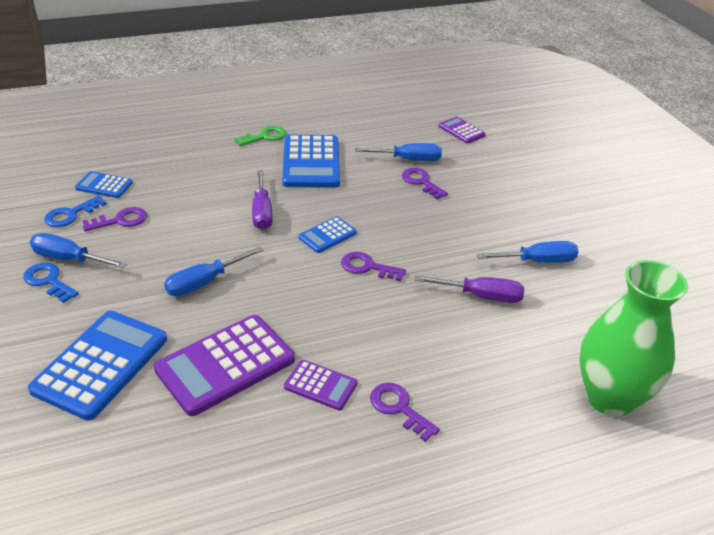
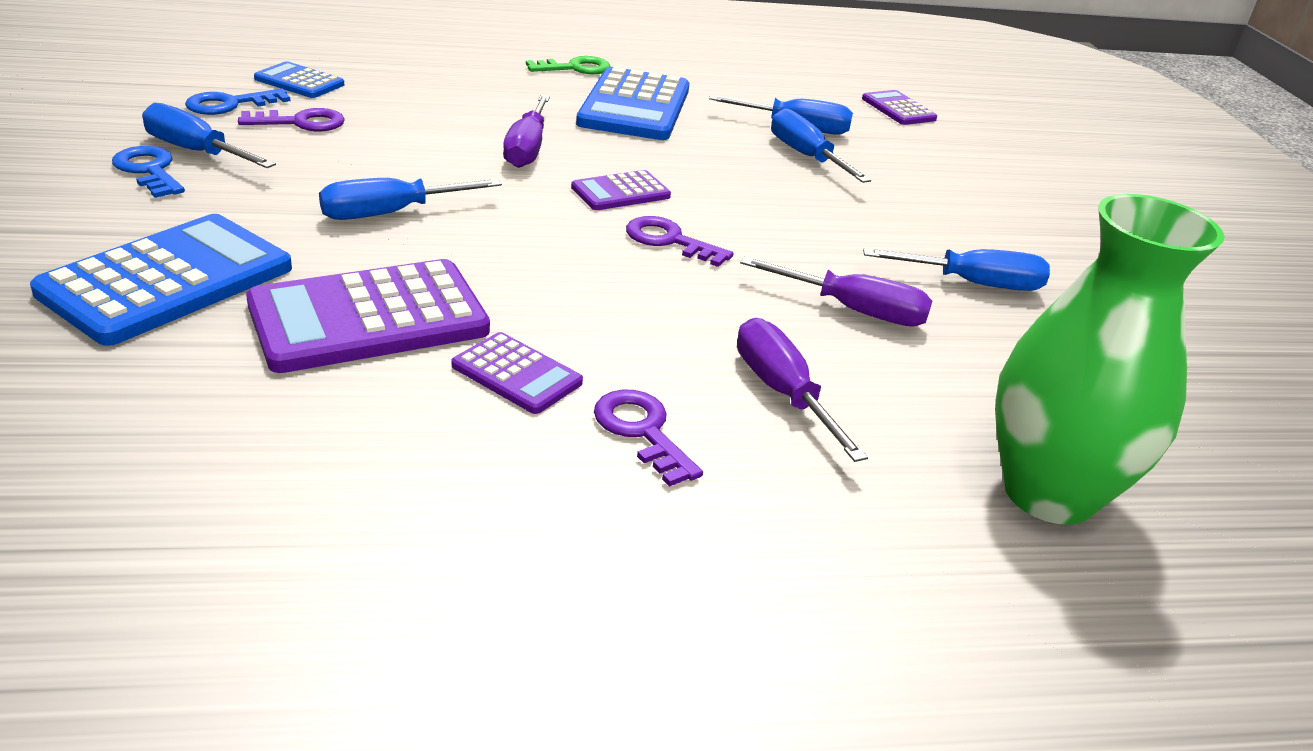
camera: 10 degrees right, 5 degrees down
blue calculator [299,216,357,253] -> purple calculator [571,170,671,210]
purple key [402,168,448,199] -> blue screwdriver [771,108,871,183]
none -> purple screwdriver [737,318,868,462]

